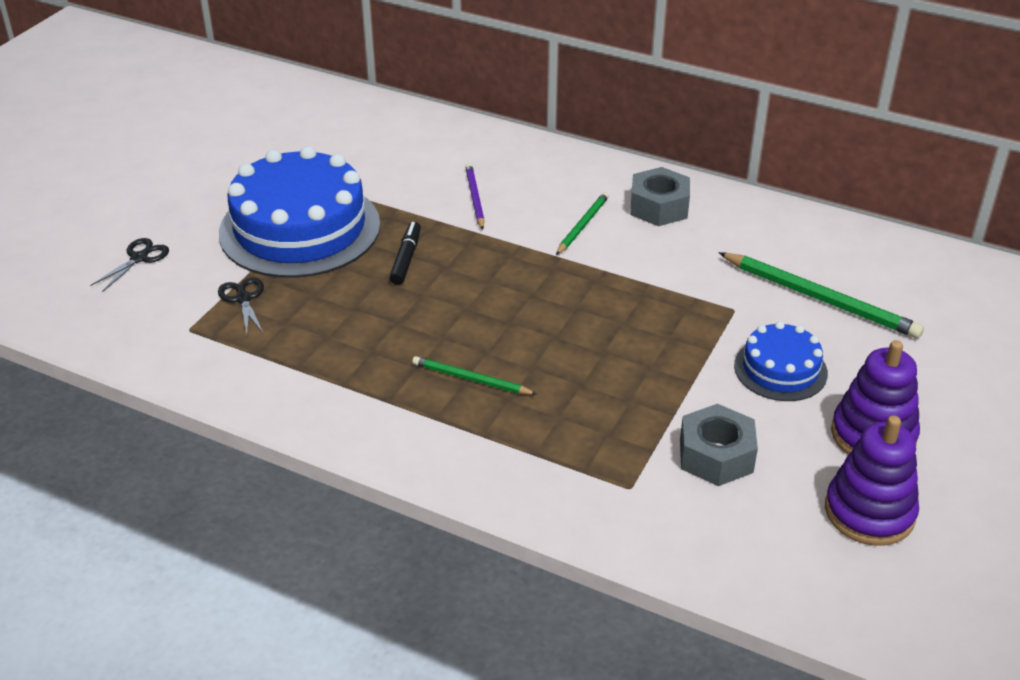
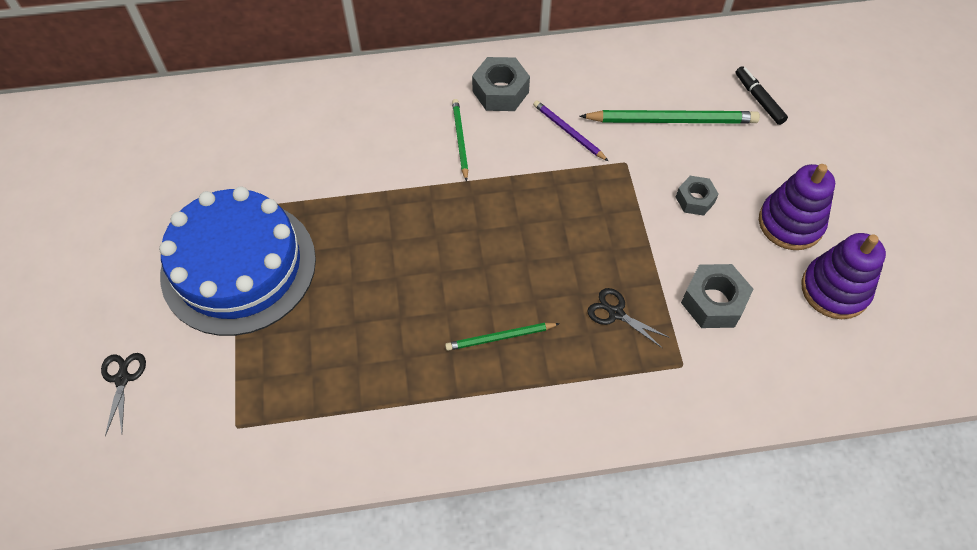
camera: 35 degrees left, 20 degrees up
black scissors [218,278,264,334] -> black scissors moved to [587,288,670,348]
black marker [390,222,421,285] -> black marker moved to [735,66,788,125]
purple pencil [465,163,485,230] -> purple pencil moved to [533,100,608,161]
blue cake [734,321,828,401] -> grey nut [676,176,719,216]

